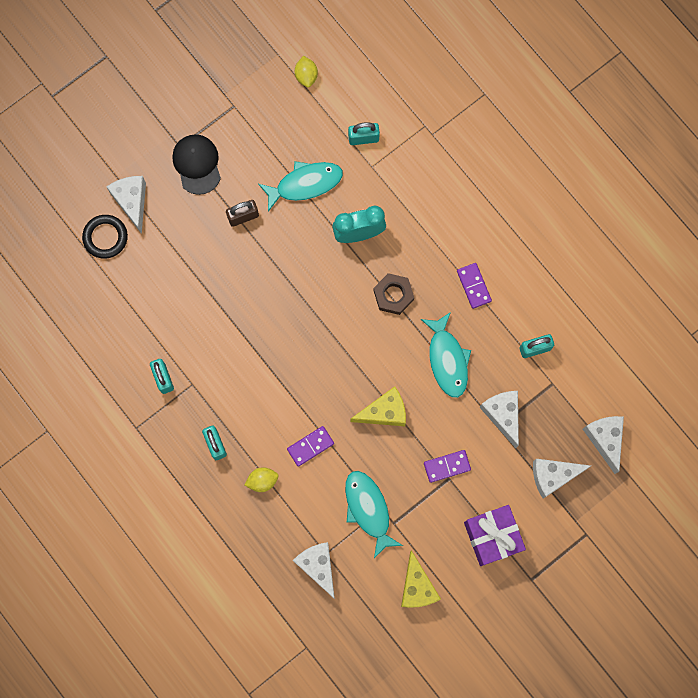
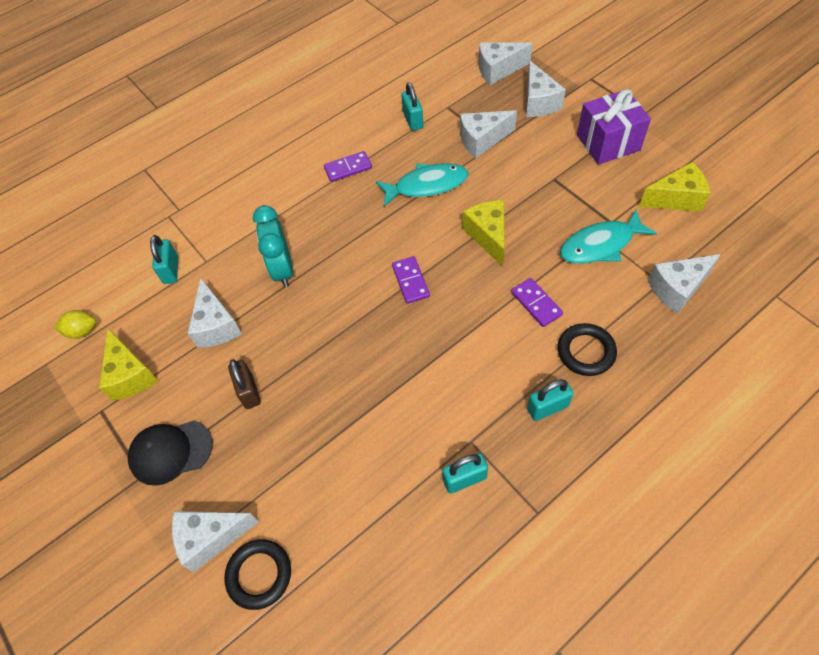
camera: 85 degrees left, 20 degrees down
yellow lemon [245,467,278,492] -> black ring [558,323,617,376]
turquoise fish [258,161,343,212] -> white cheese [187,278,242,348]
brown nut [373,273,414,315] -> none
purple domino [424,450,471,483] -> purple domino moved to [392,256,430,304]
none -> yellow cheese [99,329,158,401]

